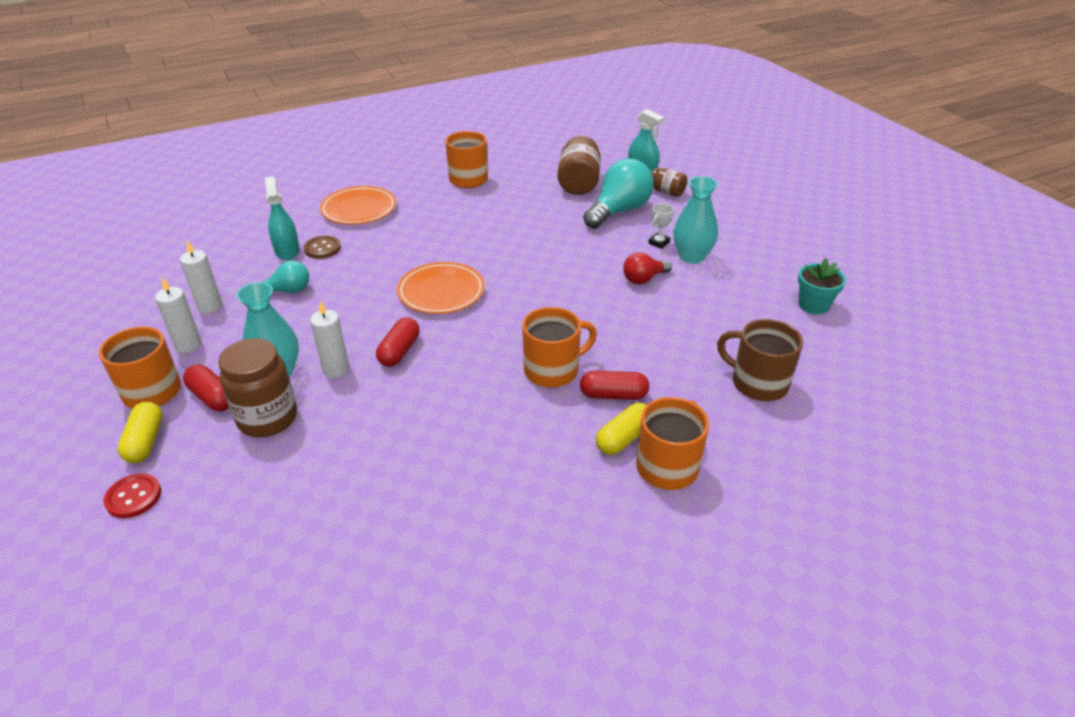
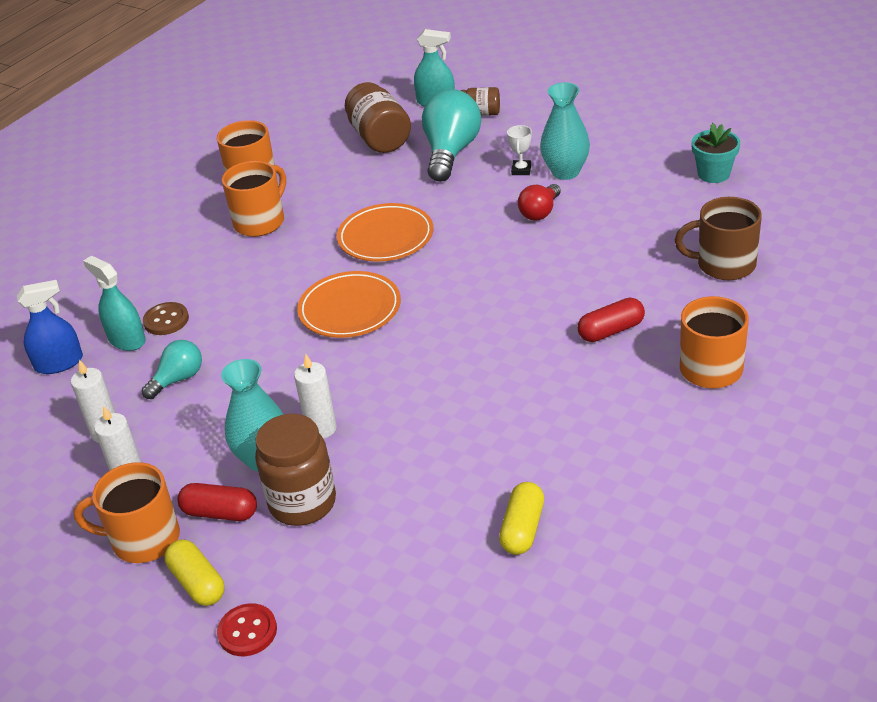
camera: 25 degrees left, 0 degrees up
orange plate [320,186,396,225] -> orange plate moved to [337,203,433,262]
red capsule [376,317,420,367] -> none
orange mug [522,307,597,388] -> orange mug moved to [222,161,286,237]
yellow capsule [596,403,647,455] -> yellow capsule moved to [499,482,544,555]
none -> blue spray bottle [17,280,83,374]

